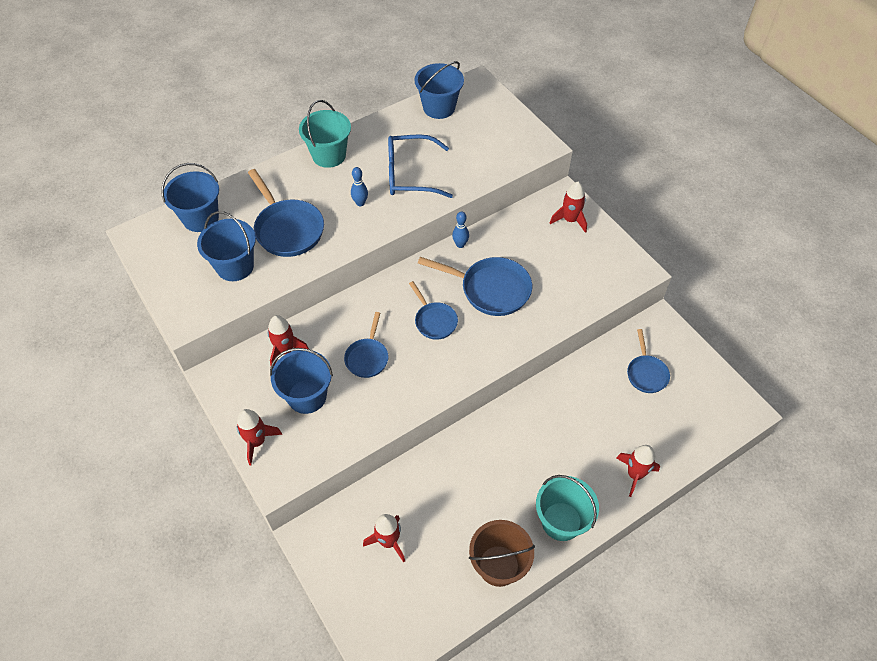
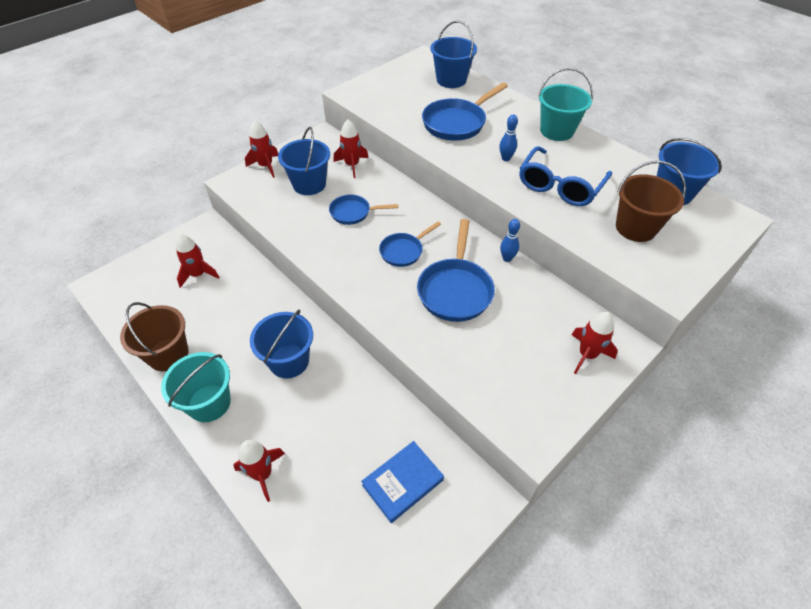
camera: 80 degrees right, 5 degrees down
blue bucket [197,211,256,281] -> blue bucket moved to [250,310,313,378]
blue glasses [388,134,453,198] -> blue glasses turned 135 degrees counterclockwise [520,146,612,206]
blue pan [627,329,670,393] -> blue book [361,441,444,523]
none -> brown bucket [616,161,686,242]

